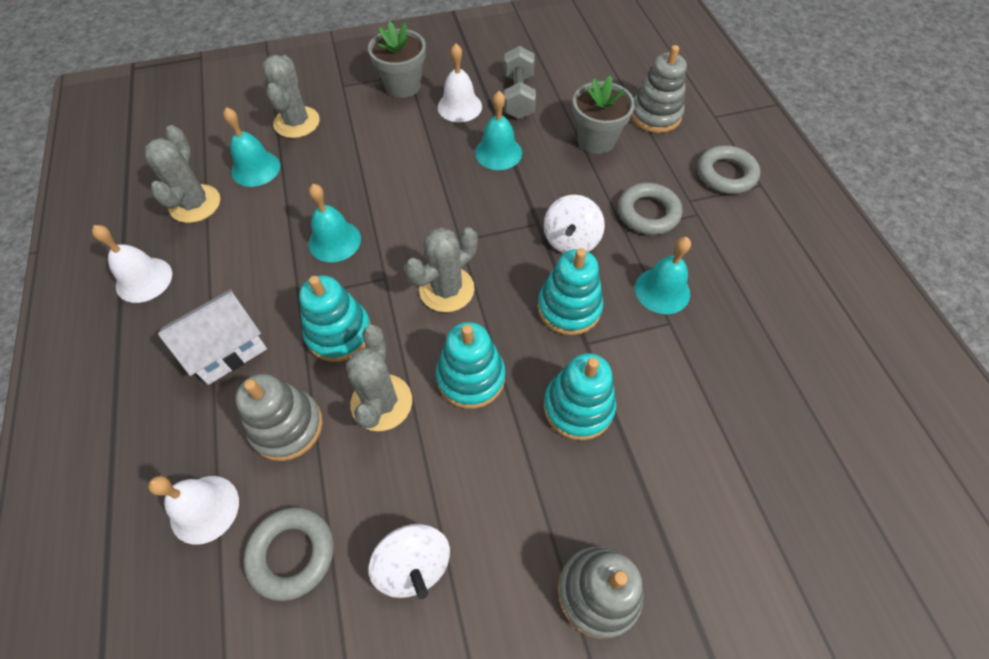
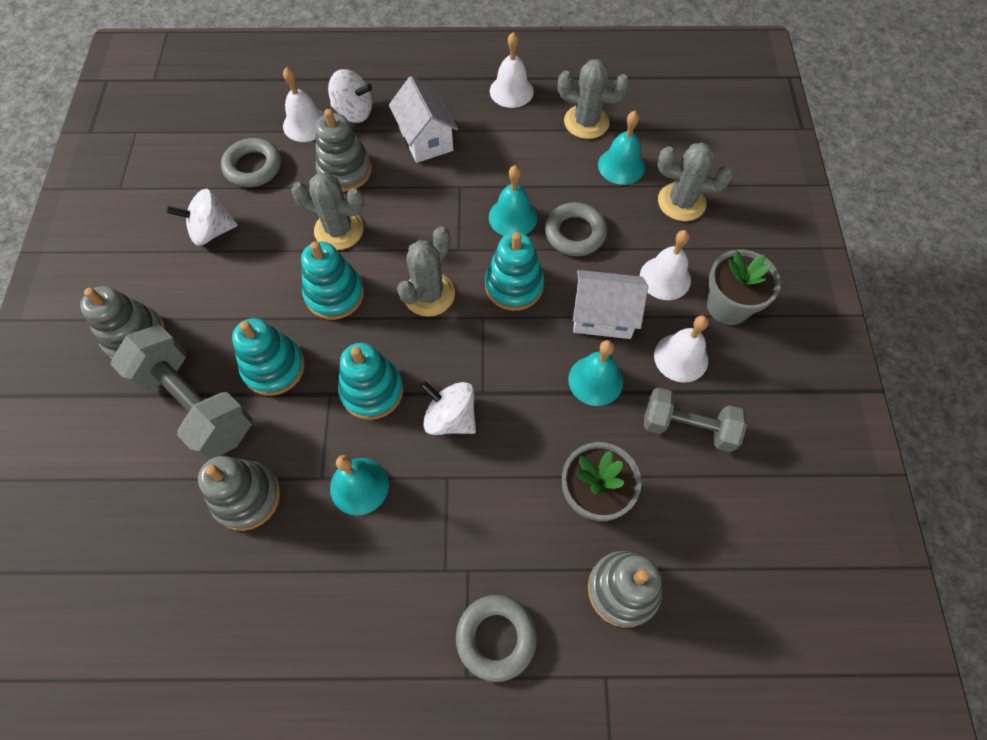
camera: 105 degrees right, 5 degrees up
turquoise stacking toy [299,275,371,362] -> turquoise stacking toy moved to [485,232,544,311]
grey cactus [405,227,478,312] -> grey cactus turned 60 degrees clockwise [397,226,455,317]
grey ring [618,183,683,235] -> grey ring moved to [545,202,607,256]
none -> grey dumbbell [111,325,252,460]
none -> grey stacking toy [198,456,281,531]
none -> white spinning top [328,69,372,123]
none -> white house [573,270,648,339]
none -> white bell [640,230,691,300]

